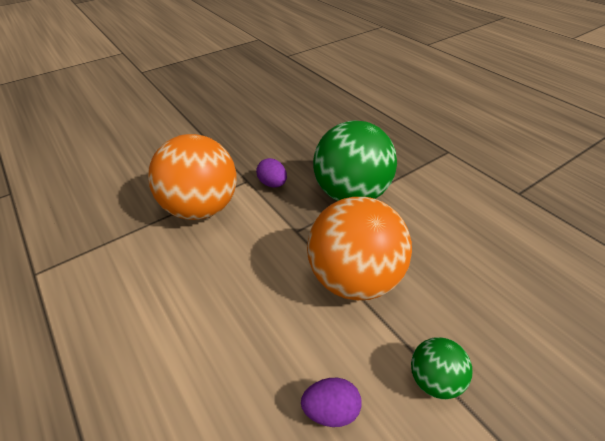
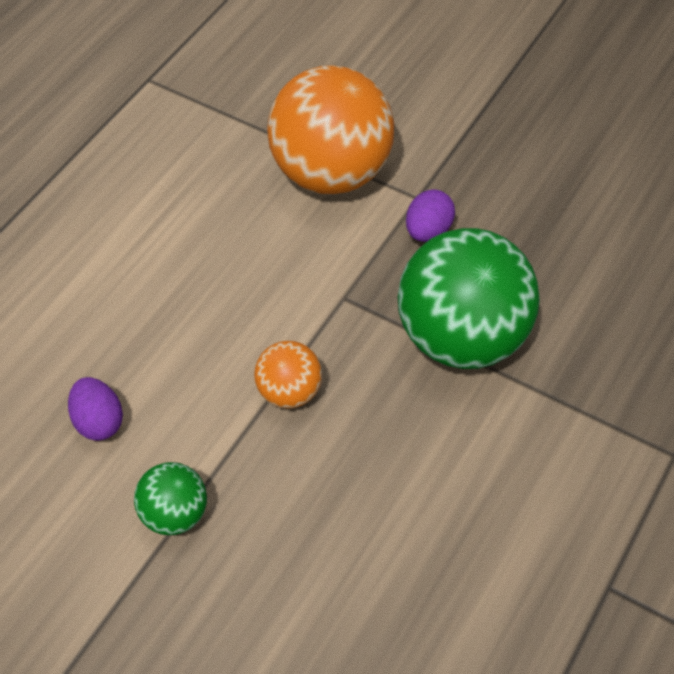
camera: 65 degrees right, 10 degrees up
orange ball [307,197,412,300] -> orange ball [254,341,322,409], size x0.48

